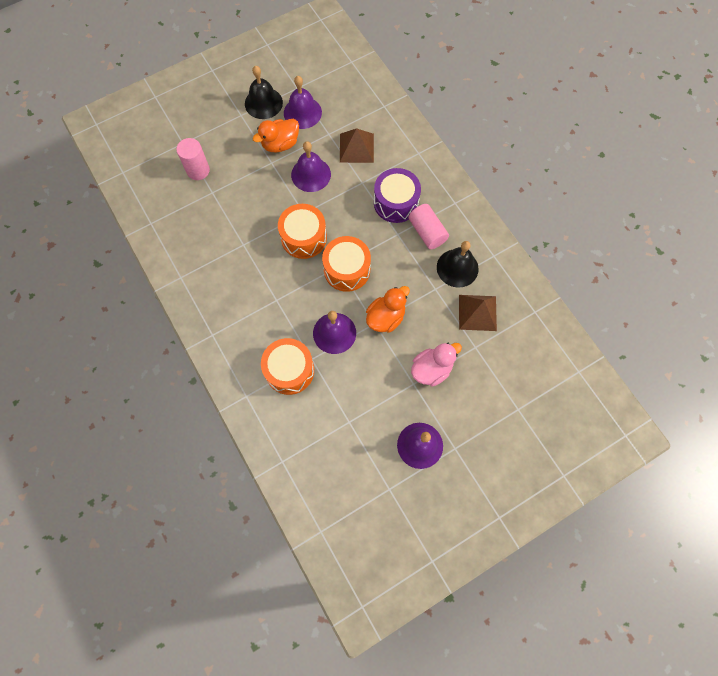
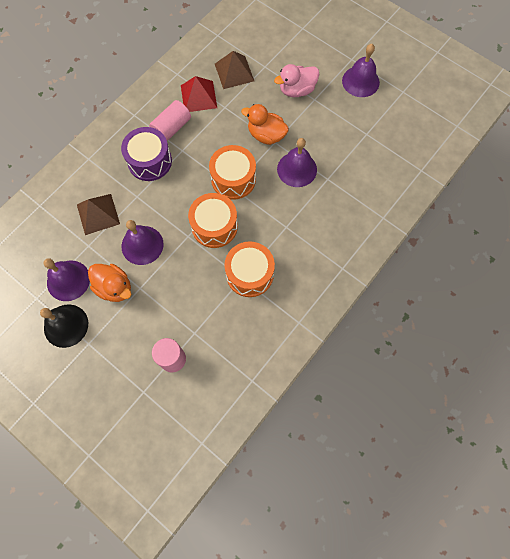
camera: 110 degrees left, 0 degrees up
orange drum [261,338,314,395] -> orange drum moved to [224,242,275,297]
pink duck [411,343,462,387] -> pink duck turned 60 degrees counterclockwise [274,64,319,97]
black bell [437,241,479,288] -> red pyramid [181,76,217,112]

